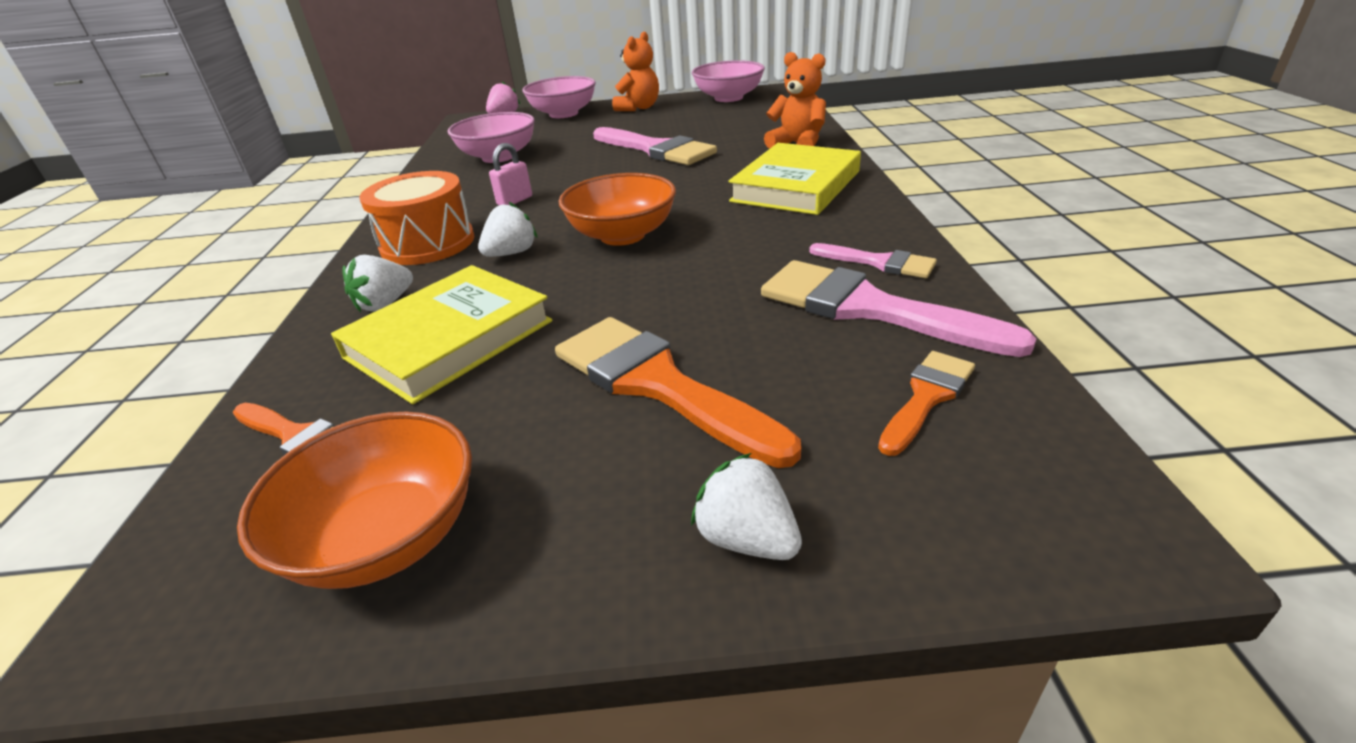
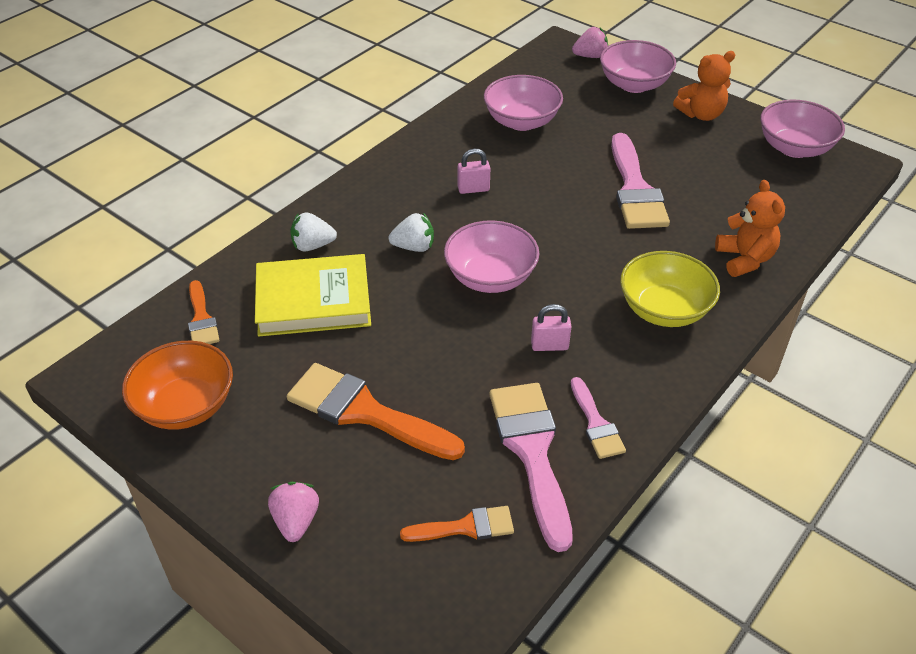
camera: 40 degrees right, 10 degrees up
orange drum [359,171,474,265] -> none
orange brush [555,317,801,468] -> orange brush turned 60 degrees counterclockwise [287,363,465,460]
orange bowl [559,173,676,246] -> pink bowl [444,220,539,293]
white strawberry [691,453,802,560] -> pink strawberry [268,482,319,542]
yellow book [729,143,861,215] -> yellow bowl [620,251,720,327]
none -> pink padlock [531,304,571,351]

